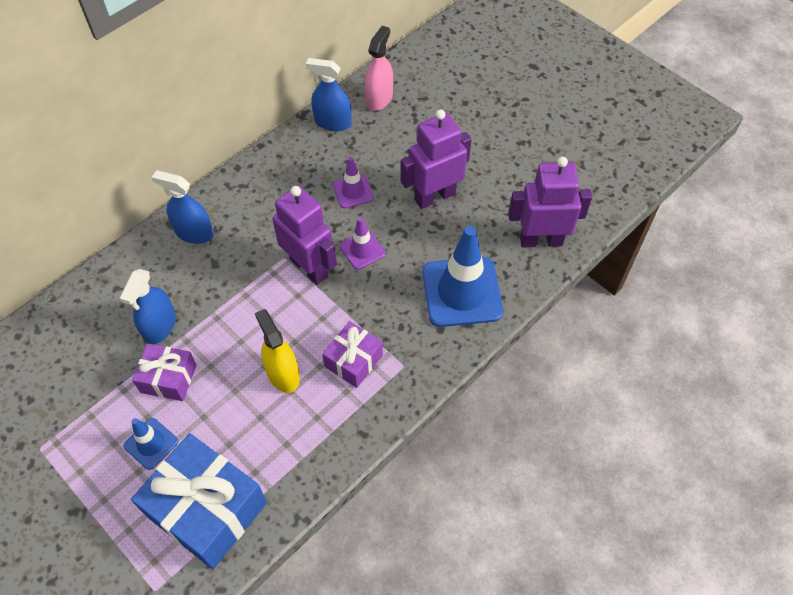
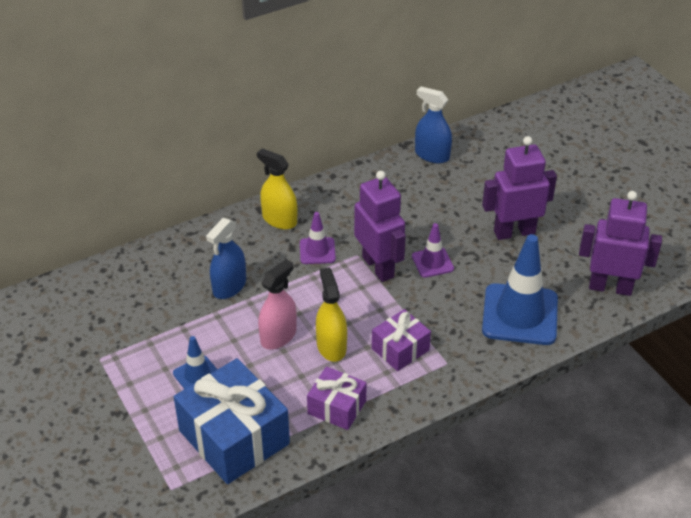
camera: 15 degrees right, 15 degrees down
purple gift [132,343,196,401] -> purple gift moved to [307,367,367,430]
blue spray bottle [152,170,213,244] -> yellow spray bottle [257,148,297,229]
purple traffic cone [333,157,374,208] -> purple traffic cone moved to [300,212,336,264]
pink spray bottle [364,26,393,111] -> pink spray bottle moved to [258,259,297,350]

